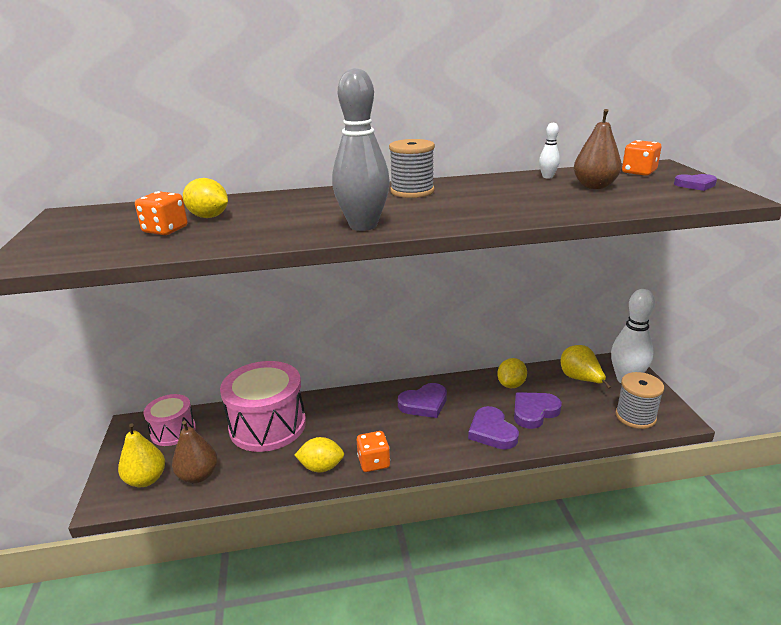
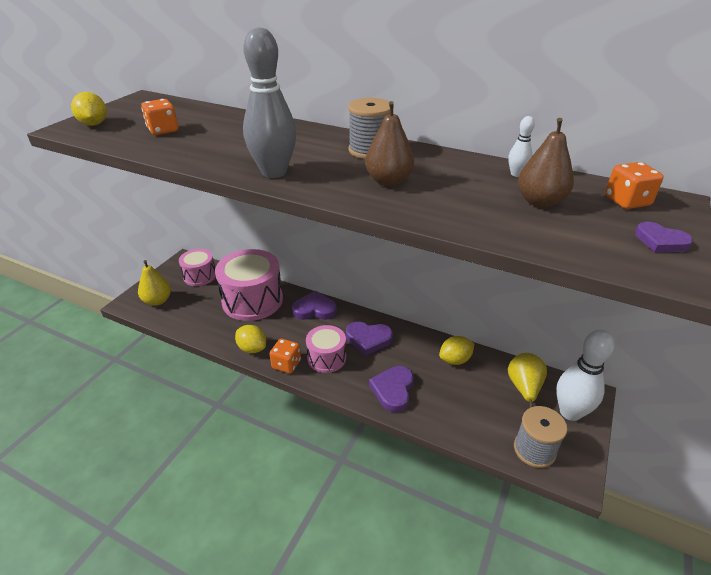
camera: 35 degrees right, 10 degrees up
brown pear [172,421,218,483] -> brown pear moved to [365,101,414,186]
yellow lemon [183,178,228,218] -> yellow lemon moved to [71,92,107,126]
purple heart [514,392,562,429] -> purple heart moved to [292,291,337,320]
none -> pink drum [306,325,346,373]

